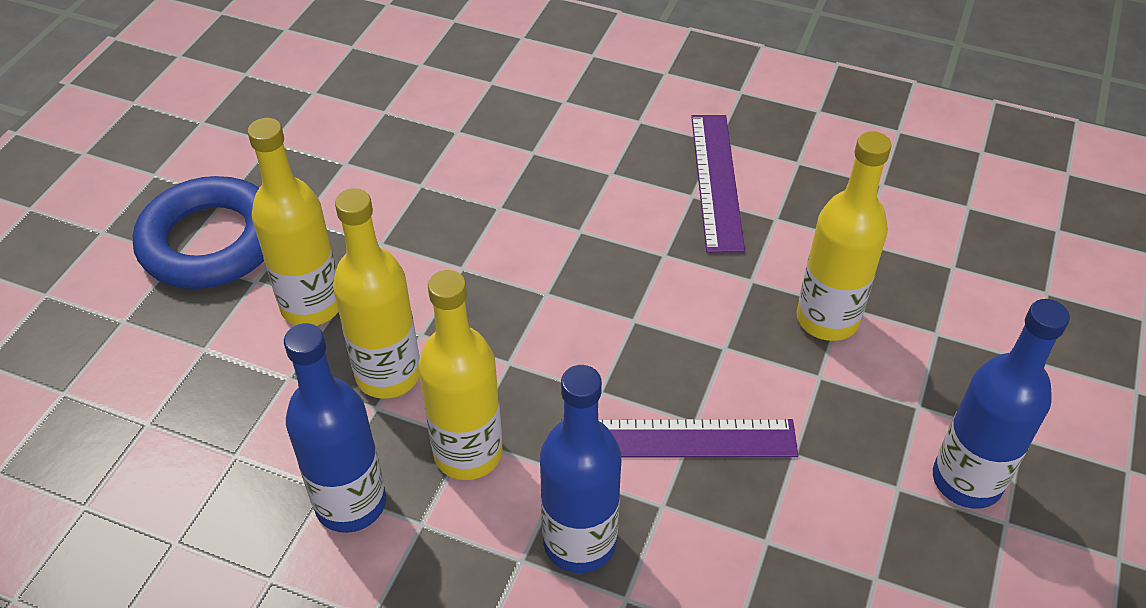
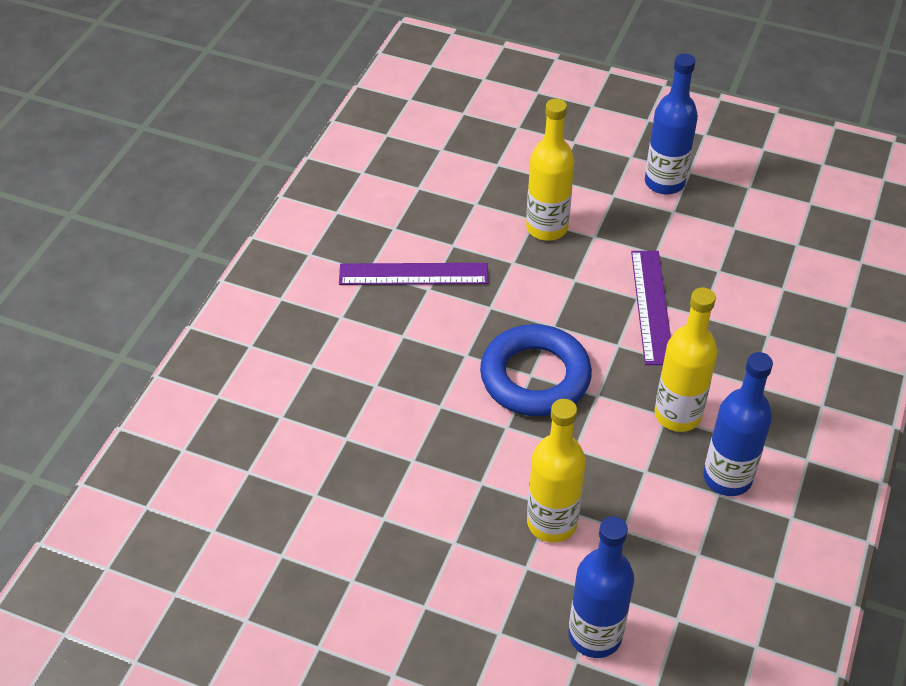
camera: 90 degrees left, 0 degrees up
blue ring [133,176,264,289] -> blue ring moved to [480,324,592,416]
yellow bottle [333,188,420,399] -> none
blue bottle [540,365,621,573] -> blue bottle moved to [568,516,634,658]

